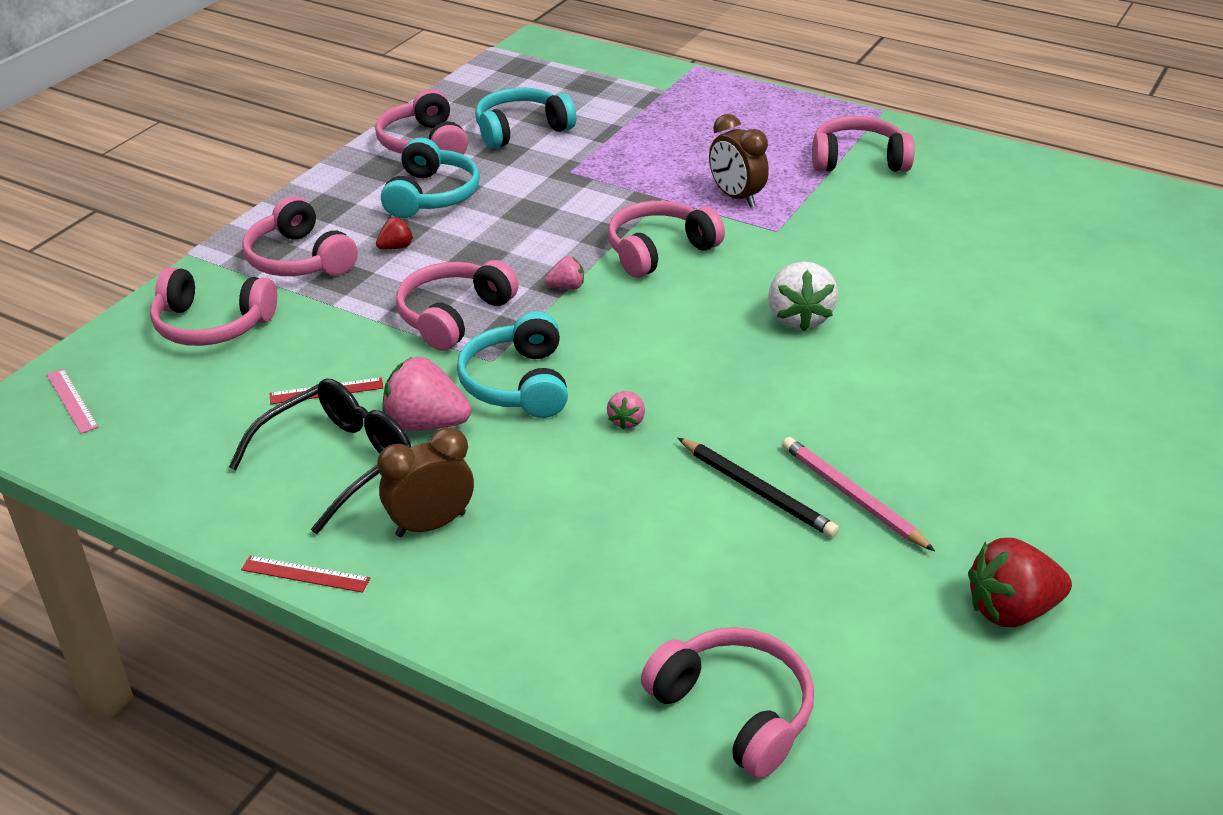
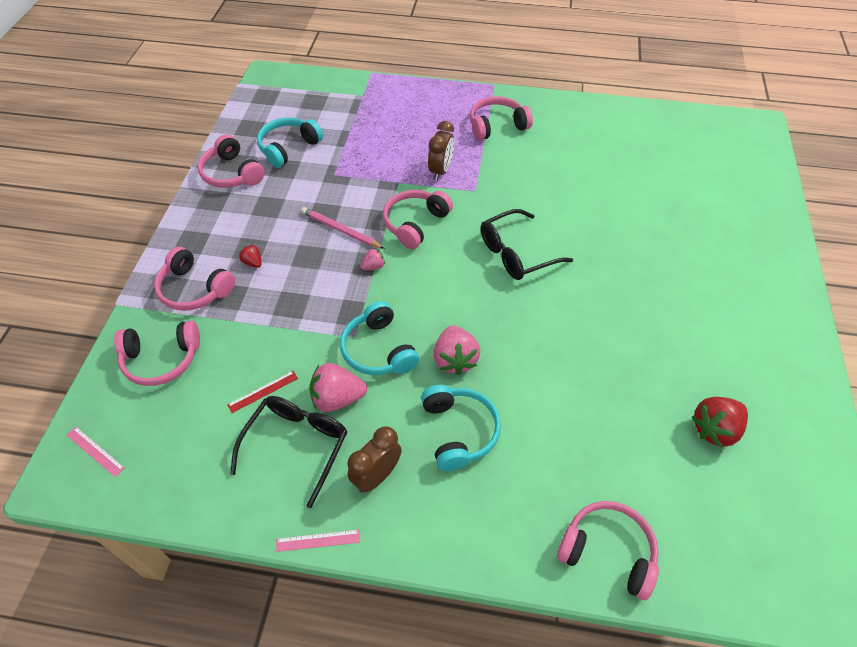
camera: 20 degrees left, 15 degrees up
red ruler [241,556,370,593] -> pink ruler [276,530,360,552]
red strawberry [376,217,413,250] -> red strawberry turned 75 degrees counterclockwise [239,245,261,268]
turquoise headphones [381,138,480,218] -> turquoise headphones moved to [421,385,501,471]
pink headphones [396,260,519,351] -> none
pink strawberry [607,391,645,429] -> pink strawberry [433,325,480,375], size x1.96
black pencil [678,438,839,538] -> none
brown clock [709,114,769,208] -> brown clock turned 105 degrees counterclockwise [428,121,454,181]
white strawberry [768,261,838,331] -> black glasses [481,209,573,280]
pink pencil [782,437,935,551] -> pink pencil moved to [301,207,385,249]

